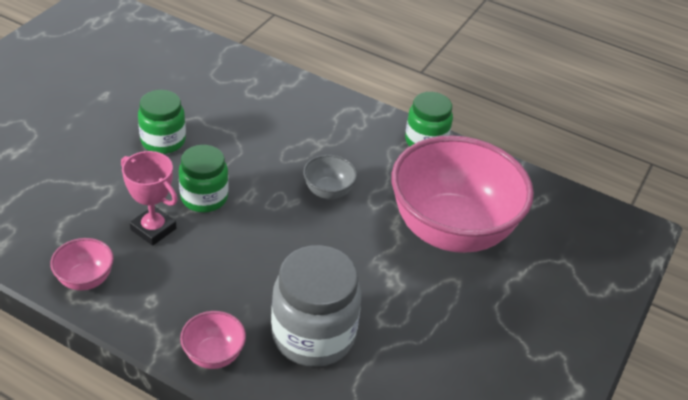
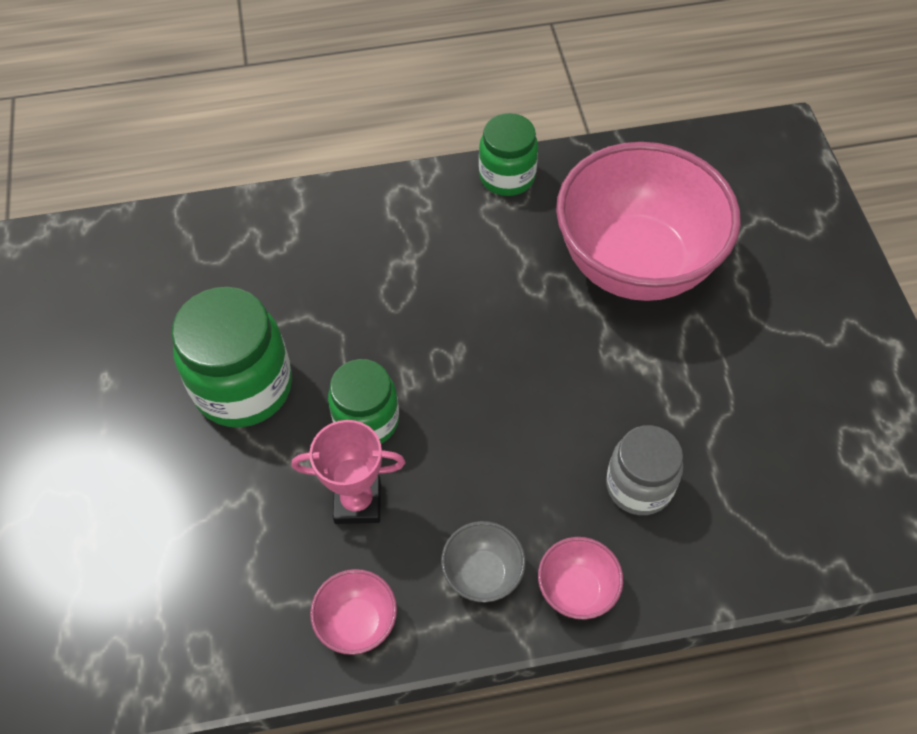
camera: 35 degrees left, 15 degrees up
green jar [138,90,186,154] -> green jar [171,287,292,427], size x1.56
grey jar [271,245,361,367] -> grey jar [606,425,683,515], size x0.64
grey bowl [303,155,357,199] -> grey bowl moved to [441,521,526,602]

